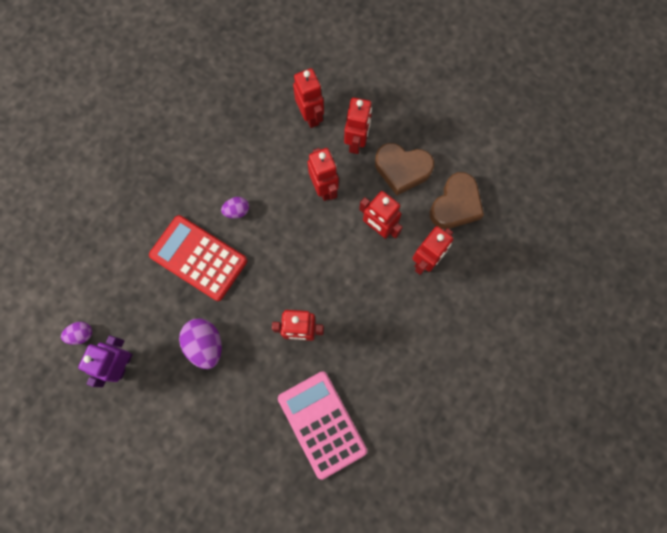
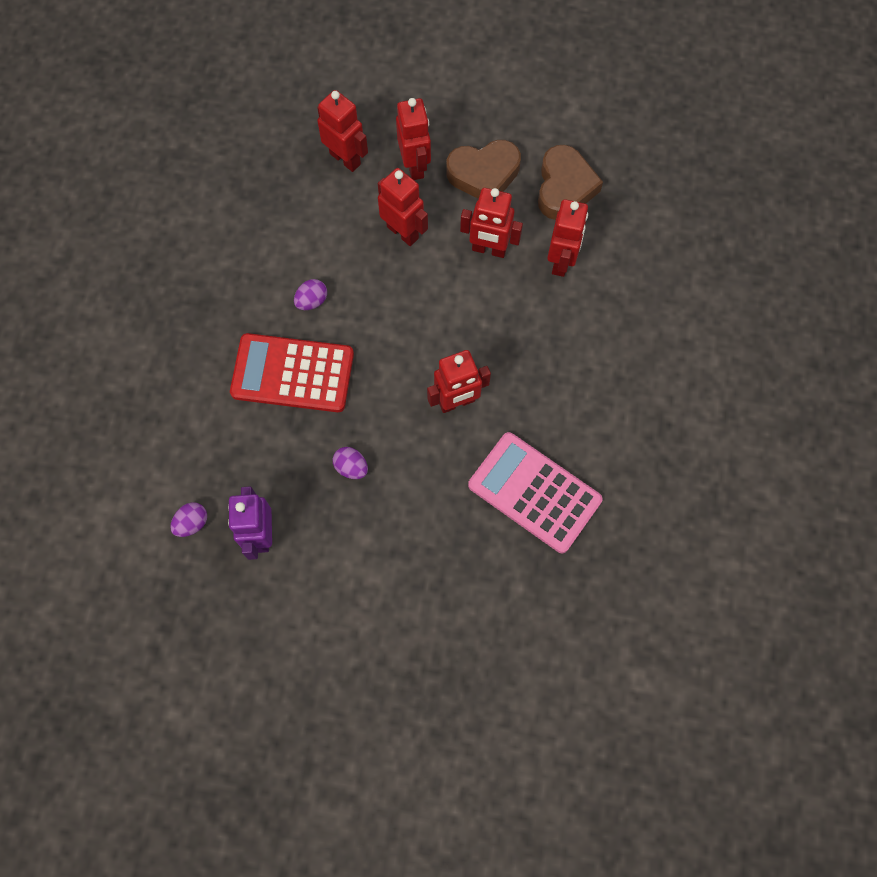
camera: 25 degrees left, 5 degrees down
purple egg [179,318,222,369] -> purple egg [333,447,368,479], size x0.57

